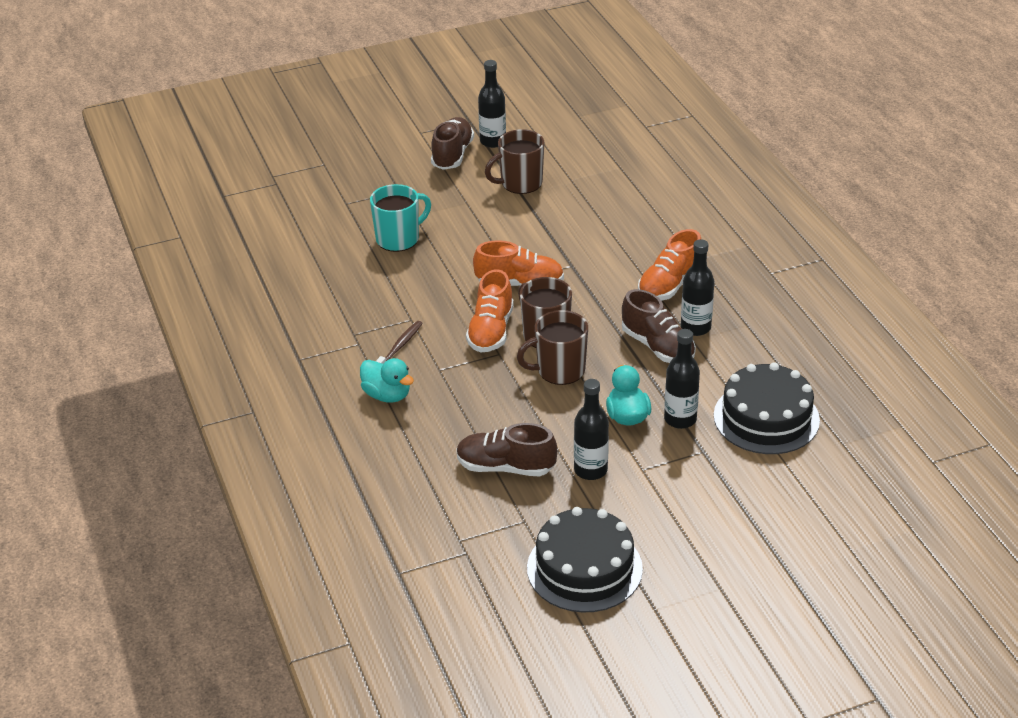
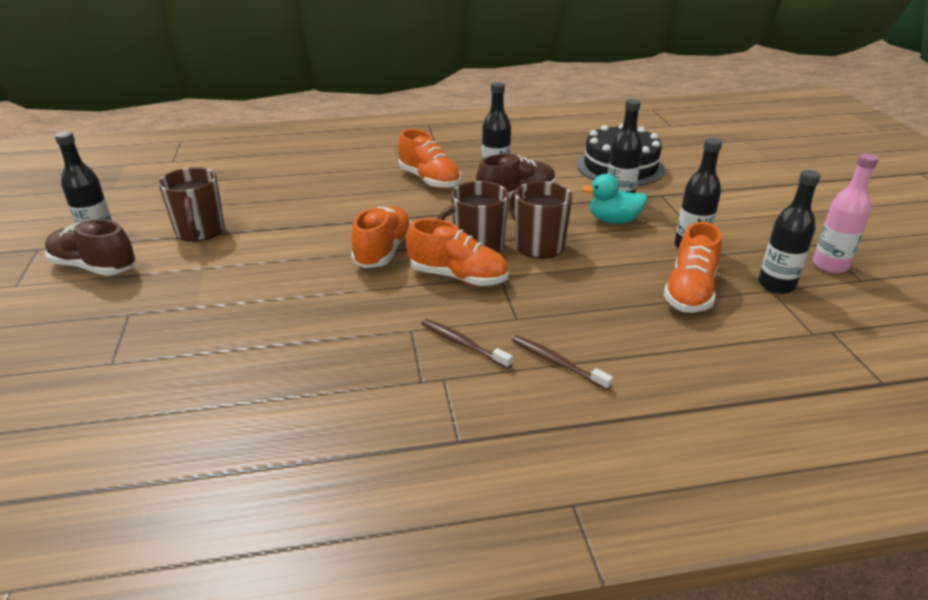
camera: 80 degrees left, 5 degrees down
turquoise duck [360,358,414,403] -> brown toothbrush [512,335,613,390]
turquoise mug [370,184,431,252] -> none
brown shoe [456,423,557,477] -> orange shoe [663,222,722,313]
brown mug [517,310,588,385] -> brown mug turned 150 degrees clockwise [509,181,573,259]
black cake [527,507,643,612] -> pink bottle [813,153,878,273]
none -> black bottle [758,170,821,294]

